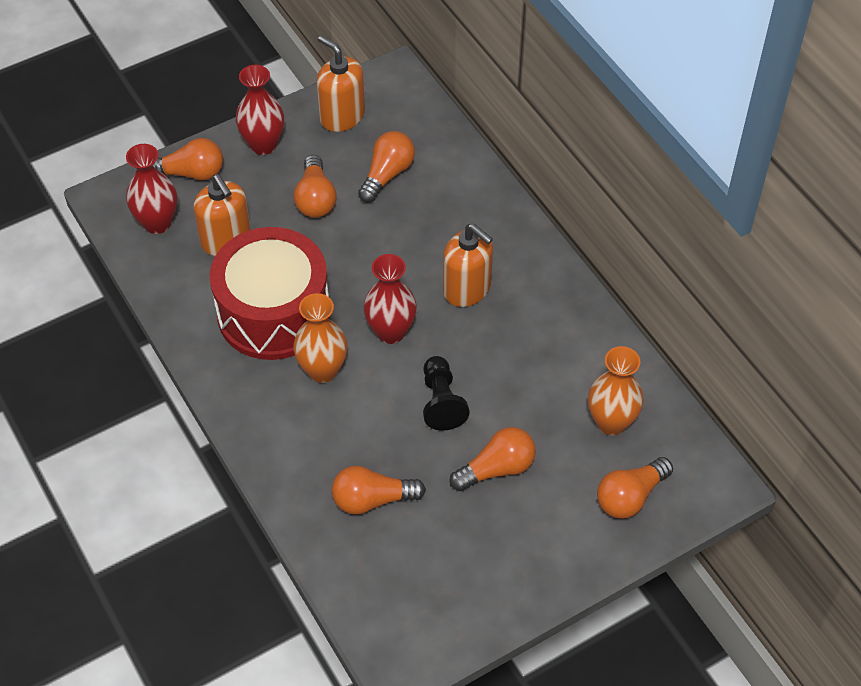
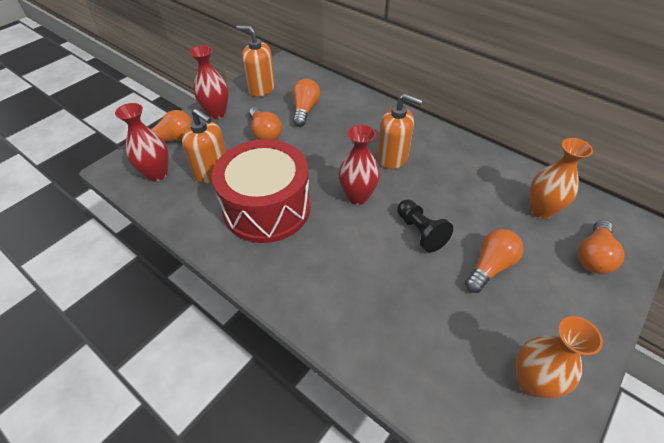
camera: 20 degrees left, 5 degrees down
orange vase [293,293,347,383] -> orange vase moved to [516,316,603,398]
orange light bulb [332,466,426,515] -> none

